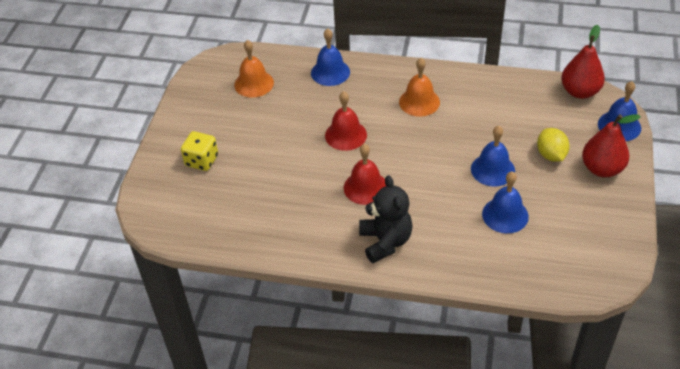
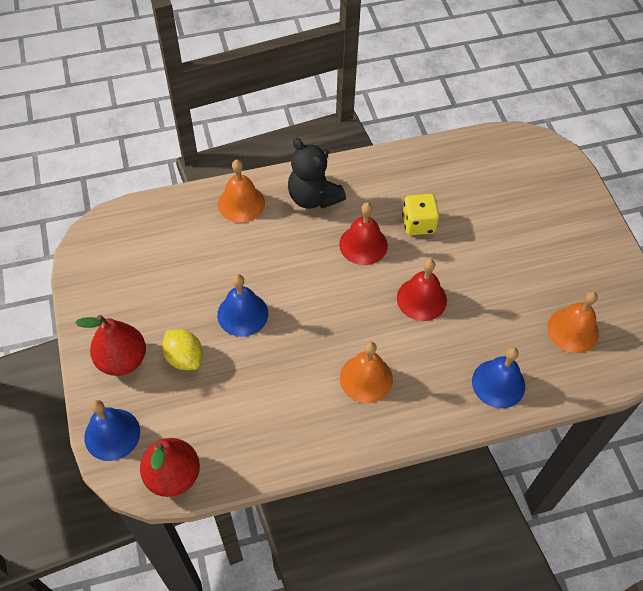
camera: 150 degrees right, 10 degrees up
yellow dice [181,131,218,171] -> yellow dice moved to [402,194,439,235]
blue bell [482,172,529,233] -> none
none -> orange bell [218,160,265,223]

